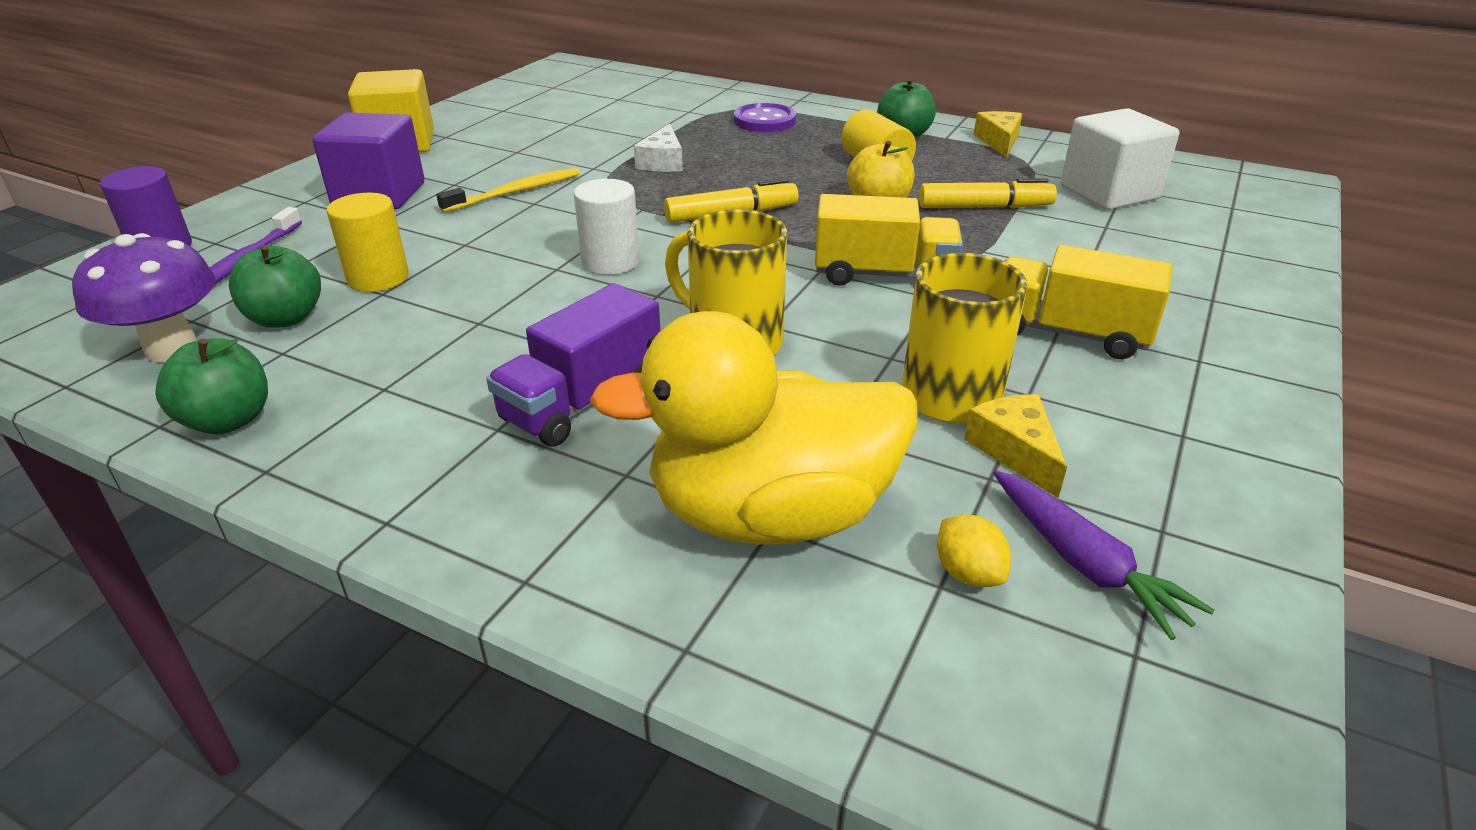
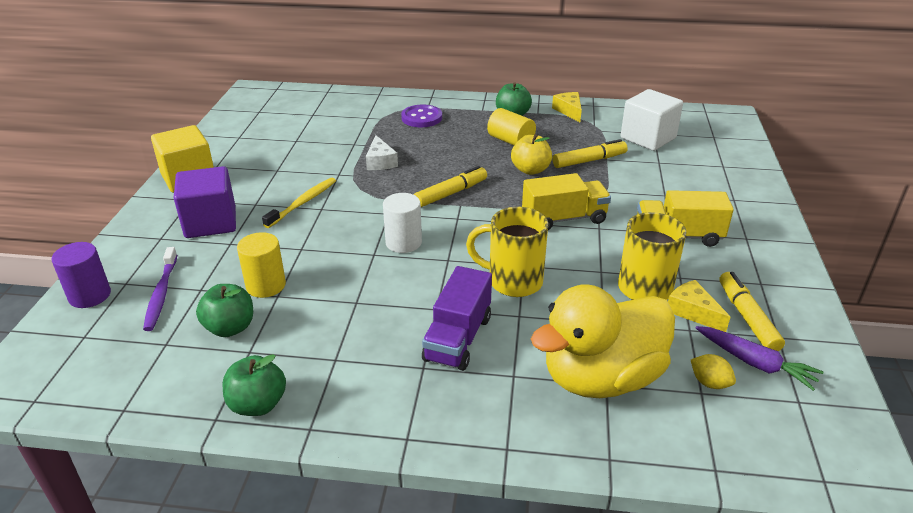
camera: 20 degrees left, 0 degrees up
purple mushroom [72,233,216,362] -> none
none -> yellow marker [719,272,785,351]

